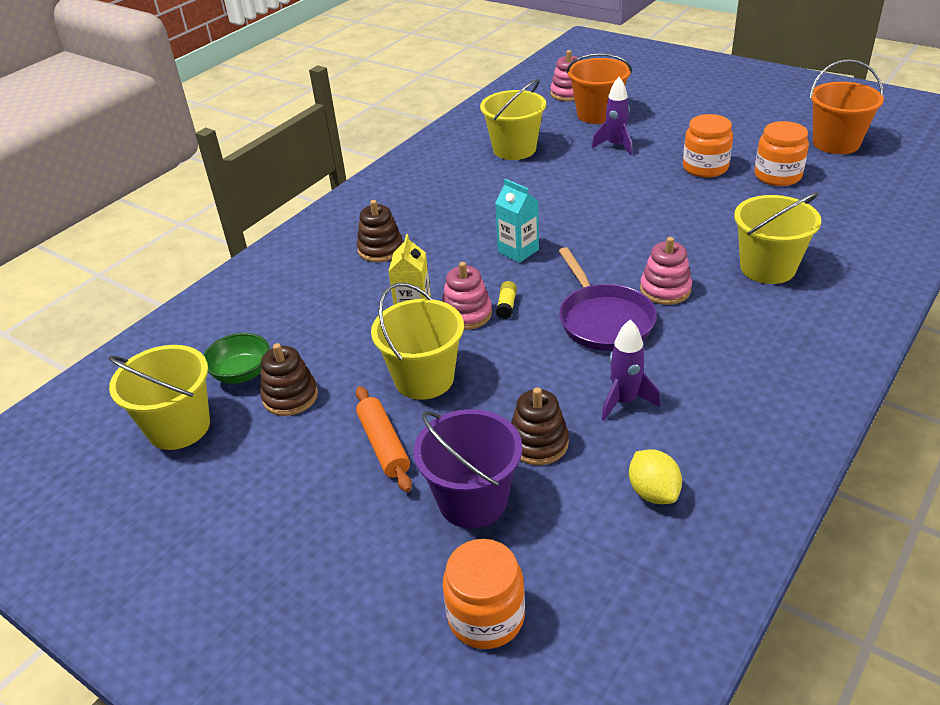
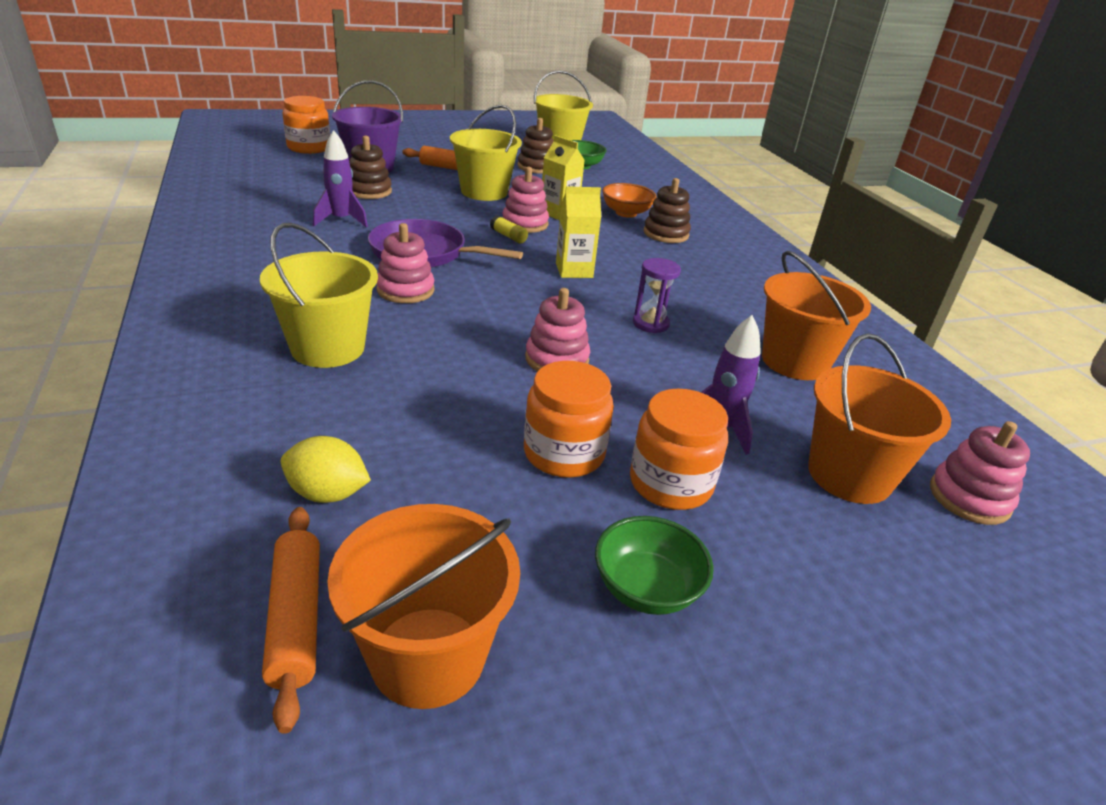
camera: 120 degrees right, 5 degrees down
yellow bucket [480,79,546,160] -> orange bucket [762,251,871,380]
turquoise carton [495,179,539,263] -> yellow carton [556,186,601,278]
yellow lemon [629,449,682,504] -> yellow lemon moved to [281,436,371,503]
orange jar [754,121,809,186] -> orange jar moved to [630,389,728,510]
none -> orange rolling pin [262,507,320,734]
none -> pink stacking toy [525,288,590,371]
none -> green bowl [595,516,714,615]
none -> orange bowl [602,183,656,218]
none -> purple hourglass [633,258,681,333]

